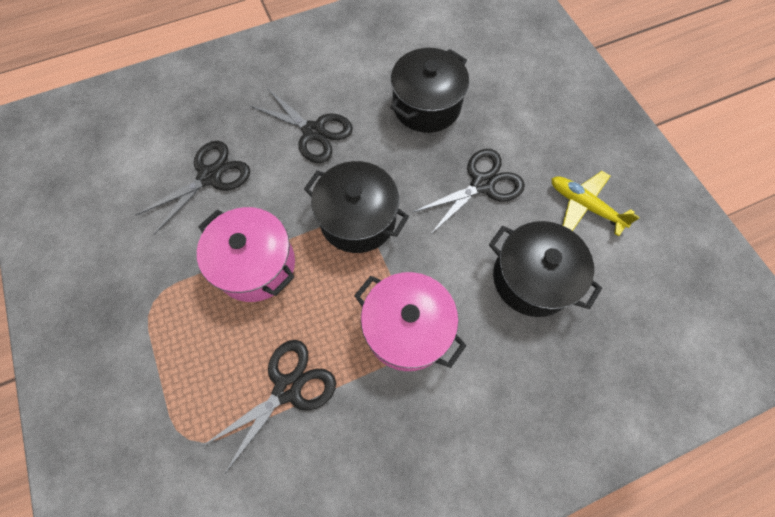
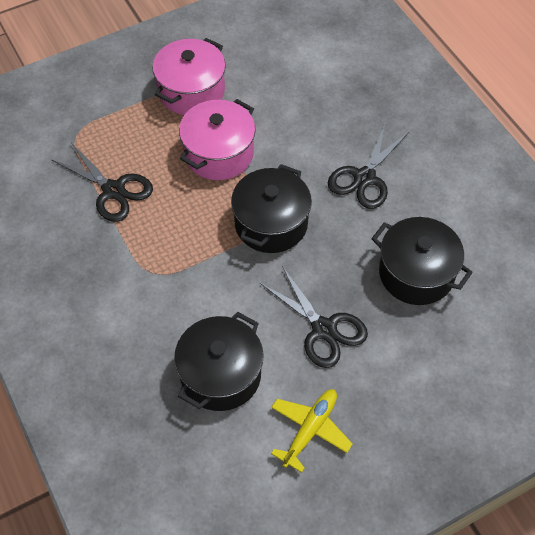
camera: 85 degrees right, 10 degrees down
black scissors [136,141,250,235] -> none
pink pot [354,272,467,371] -> pink pot moved to [152,38,226,115]

